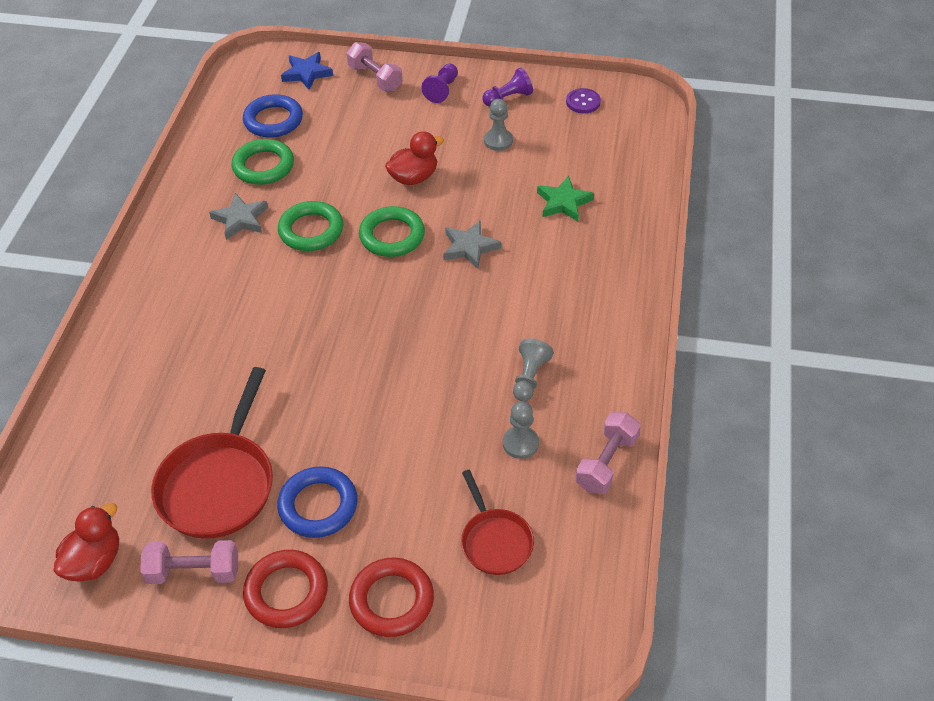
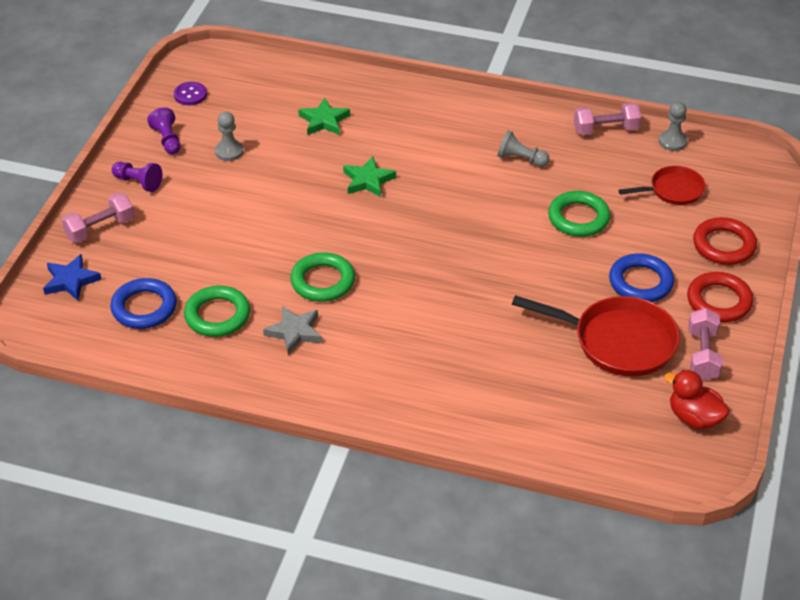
camera: 85 degrees left, 5 degrees down
green ring [359,206,425,257] -> green ring moved to [548,191,610,237]
red duck [385,131,444,185] -> none
grey star [443,220,501,269] -> green star [343,156,396,197]
grey pawn [503,402,539,459] -> grey pawn moved to [659,102,687,151]
pink dumbbell [576,412,641,494] -> pink dumbbell turned 45 degrees counterclockwise [574,103,641,135]

